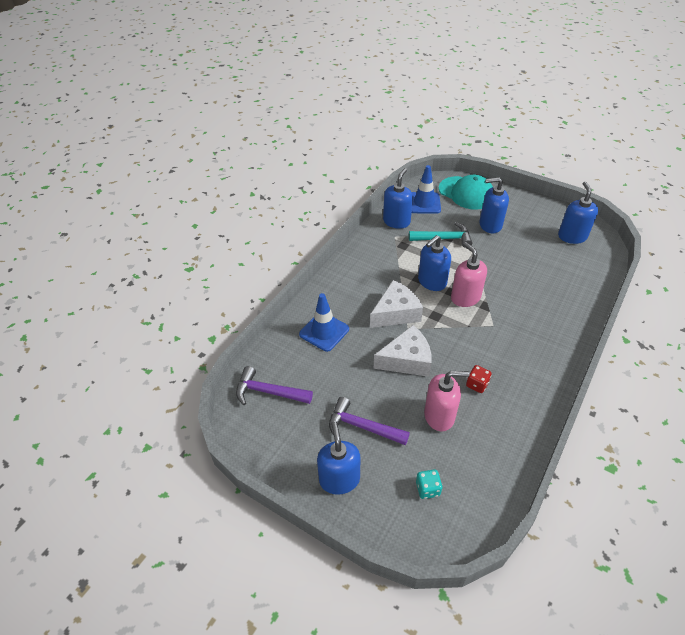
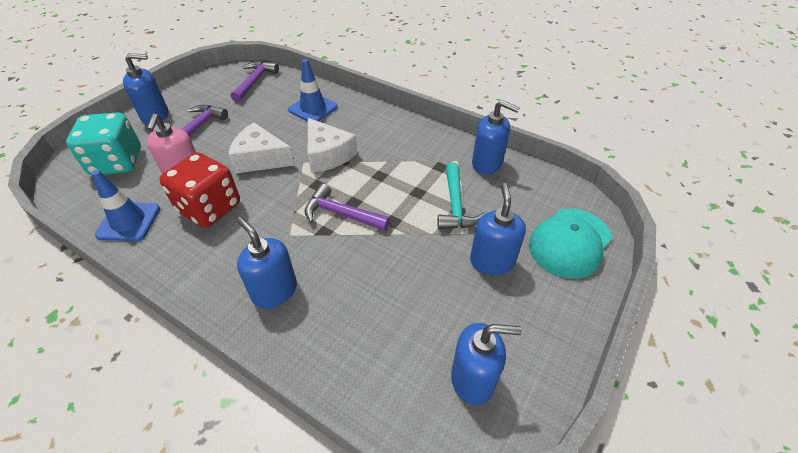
camera: 90 degrees right, 0 degrees up
white cheese [374,325,432,377] -> white cheese turned 120 degrees clockwise [228,123,295,174]
blue traffic cone [412,165,441,214] -> blue traffic cone moved to [91,170,160,241]
turquoise dice [416,469,442,499] -> turquoise dice [66,112,141,175], size x2.35
blue soap dispenser [418,235,451,291] -> blue soap dispenser moved to [236,217,297,309]
pink soap dispenser [451,242,487,307] -> purple hammer [304,183,390,231]
red dice [466,365,492,393] -> red dice [159,152,240,228], size x2.35

